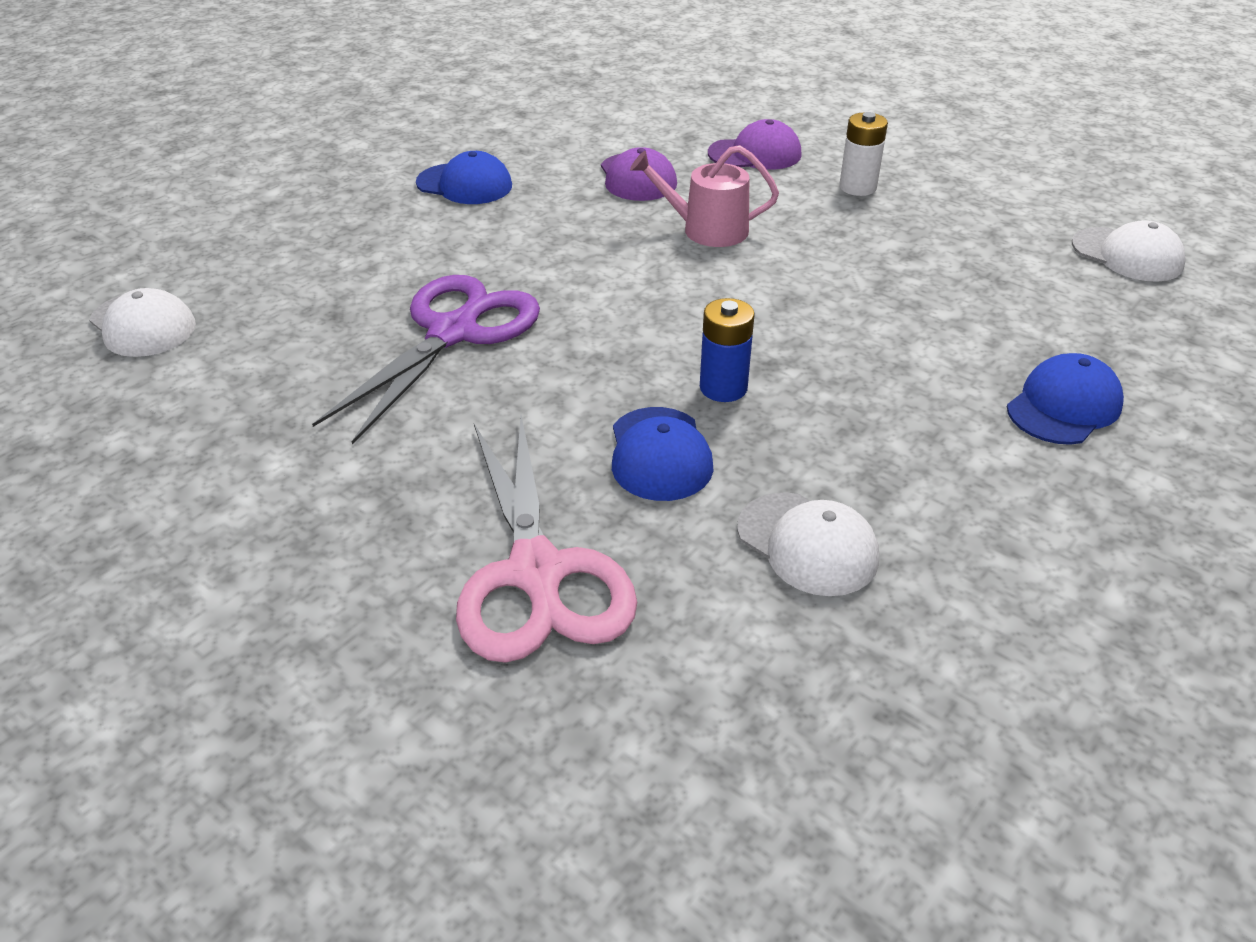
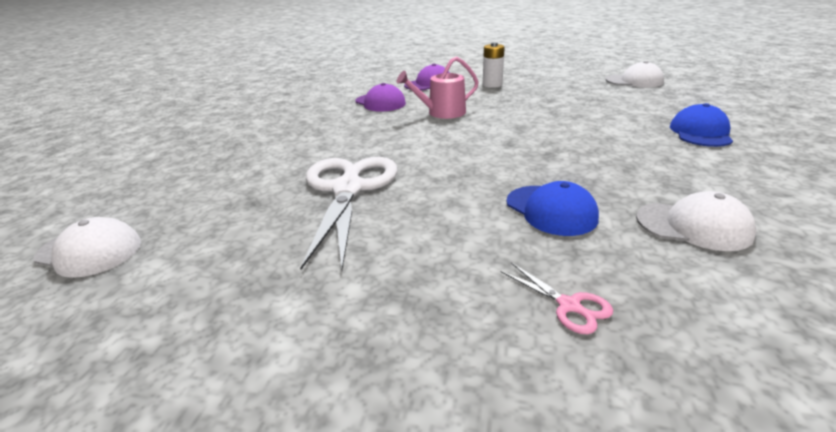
camera: 25 degrees left, 10 degrees down
purple scissors [312,275,540,444] -> white scissors [300,157,398,270]
blue cap [416,151,512,204] -> none
pink scissors [456,415,637,663] -> pink scissors [500,263,613,334], size x0.40
blue battery [700,298,755,402] -> none

